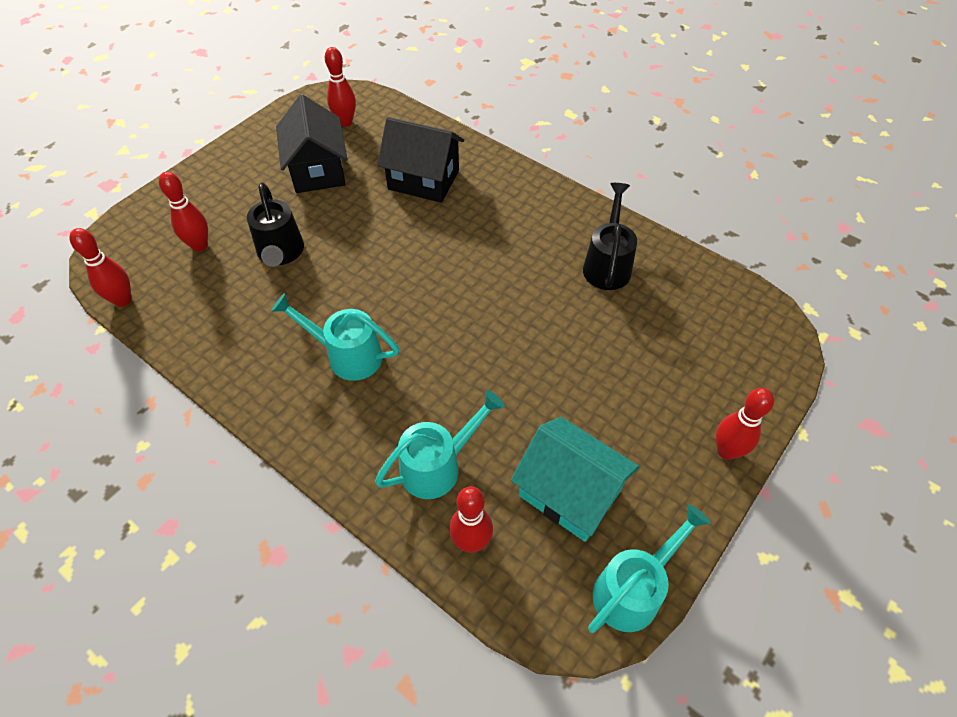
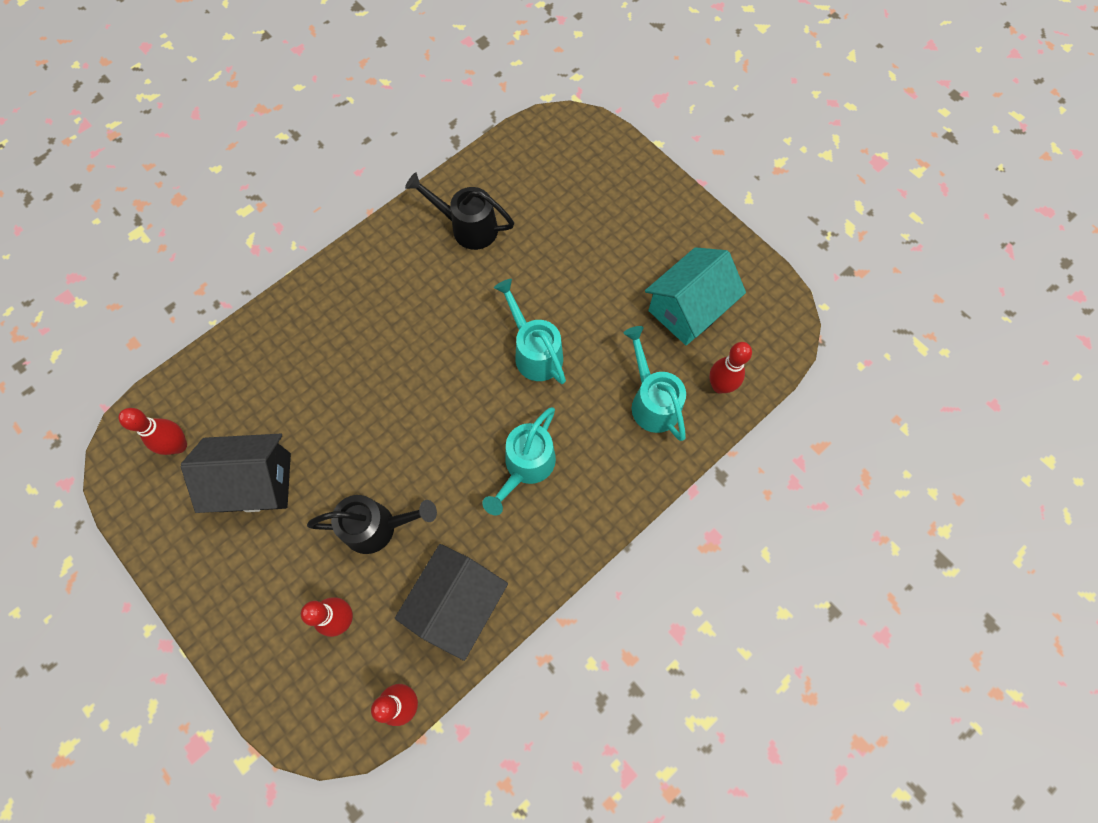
camera: 80 degrees left, 15 degrees up
black house [377,117,464,203] -> black house moved to [395,544,508,661]
turquoise watering can [588,504,711,633] -> turquoise watering can moved to [494,279,566,384]
red bowling pin [716,388,774,460] -> none

